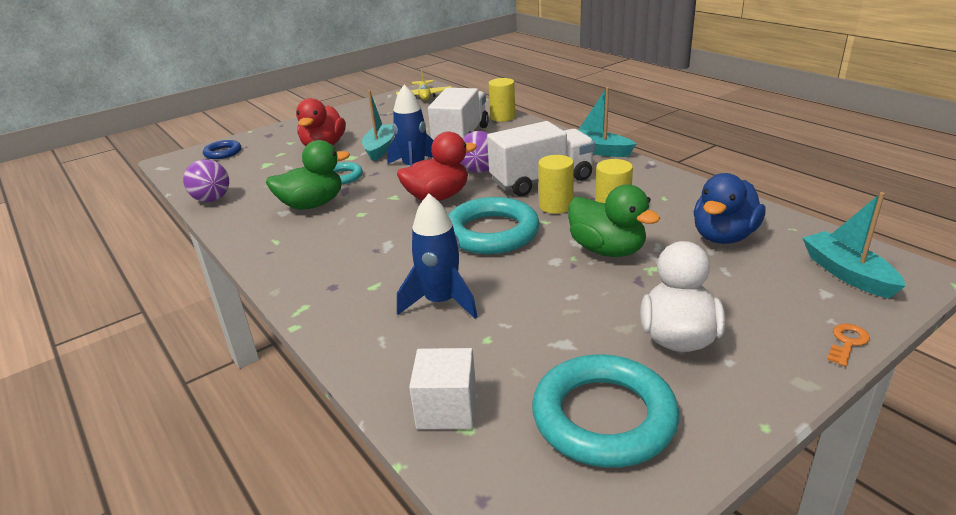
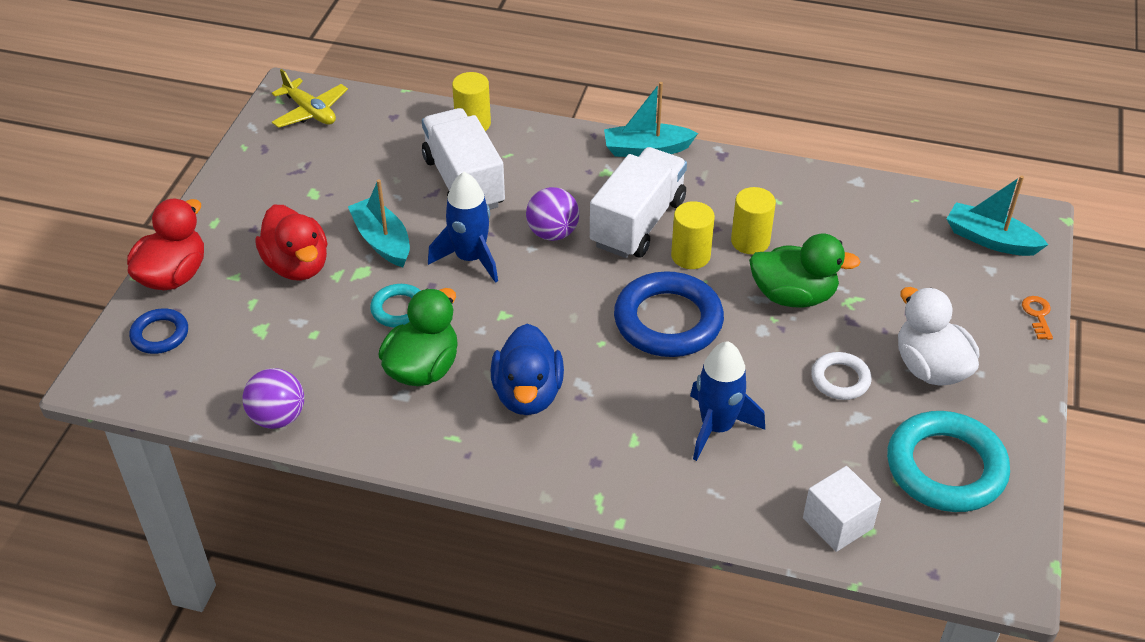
camera: 40 degrees left, 15 degrees up
red duck [397,132,477,201] -> red duck moved to [127,199,204,290]
turquoise ring [448,197,540,254] -> blue ring [614,271,724,357]
blue duck [694,173,766,244] -> blue duck moved to [491,324,564,415]
none -> white ring [812,352,872,400]

